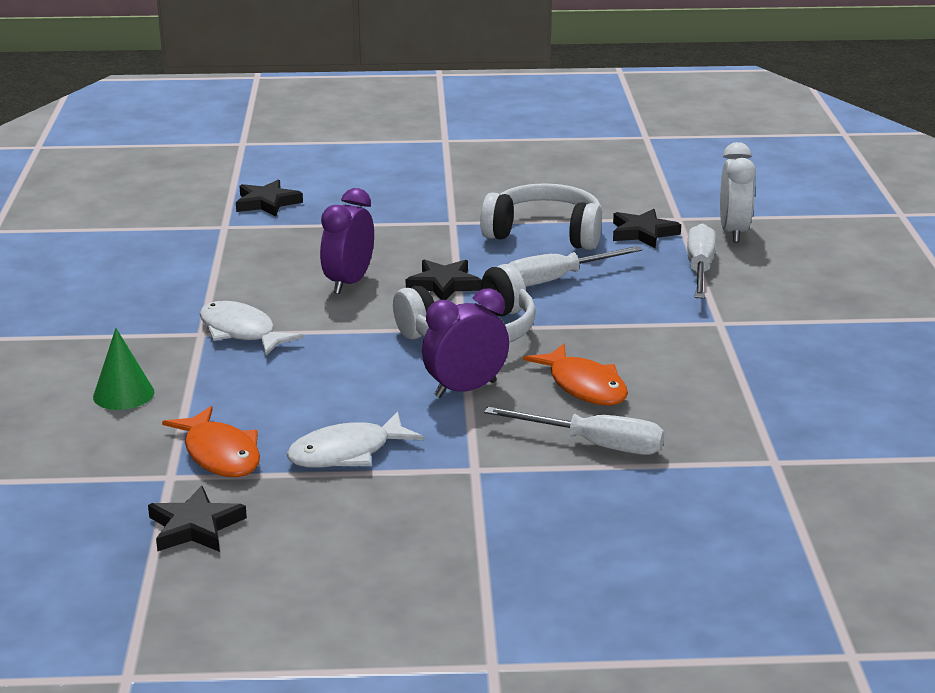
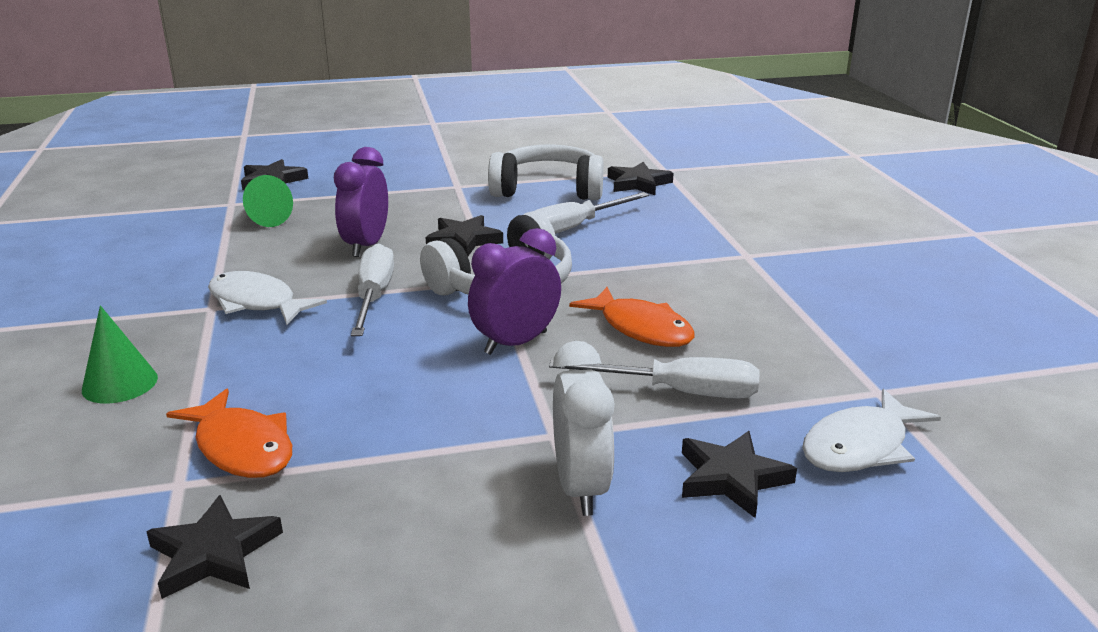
camera: 10 degrees left, 0 degrees up
white fish [287,412,424,468] -> white fish moved to [802,389,941,472]
white screwdriver [687,223,716,299] -> white screwdriver moved to [351,243,394,336]
white clock [720,142,756,243] -> white clock moved to [553,341,614,516]
none -> green cone [243,175,293,227]
none -> black star [682,431,797,519]

